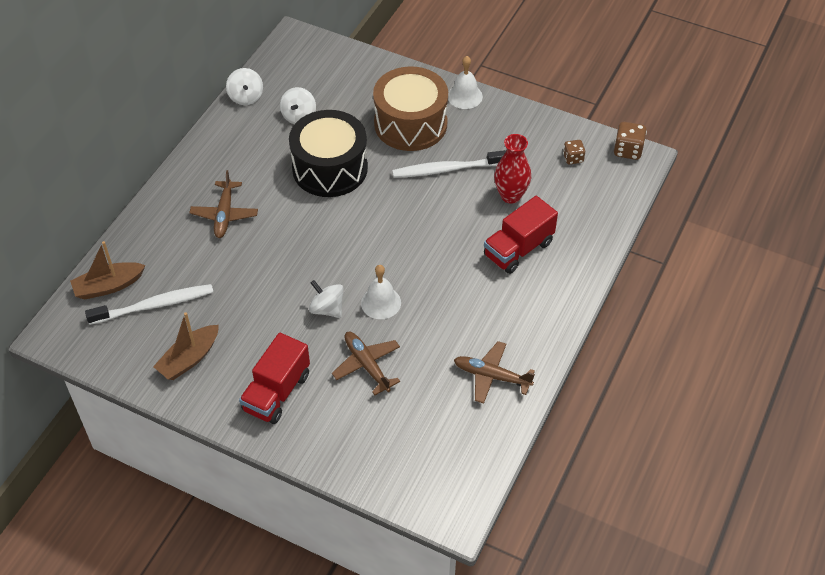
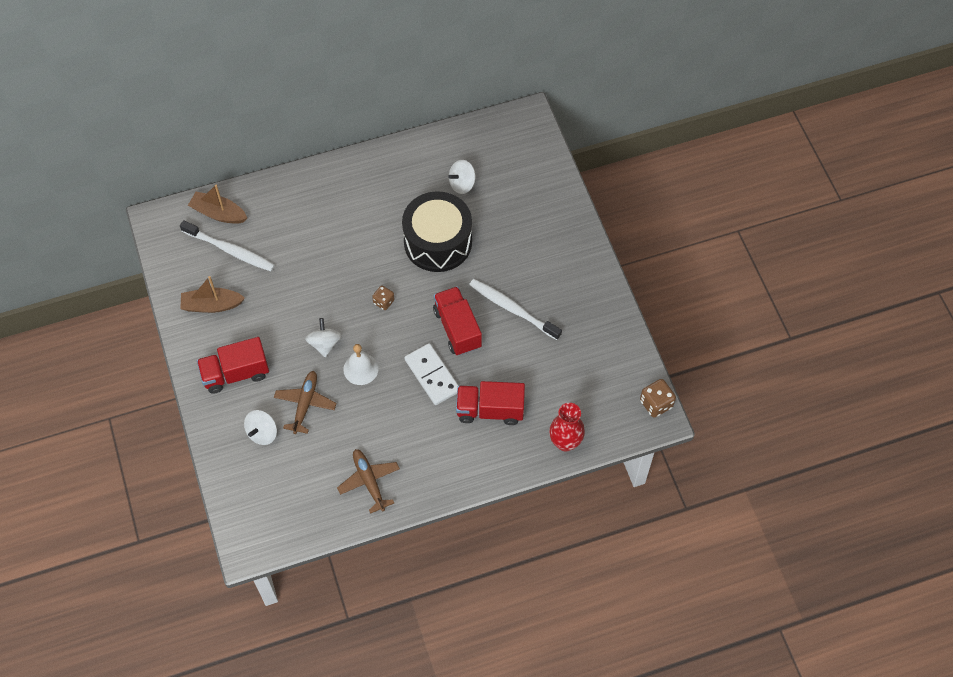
camera: 45 degrees right, 10 degrees up
brown plane [189,170,258,238] -> none
white spinning top [226,68,263,105] -> white spinning top moved to [244,410,277,445]
brown drum [373,66,448,151] -> none
white bell [448,56,483,109] -> none
red vase [494,134,531,204] -> red vase moved to [549,403,585,452]
brown dice [563,140,585,164] -> brown dice moved to [372,286,395,310]
none -> white domino [405,343,459,405]
none -> red truck [433,286,482,356]

